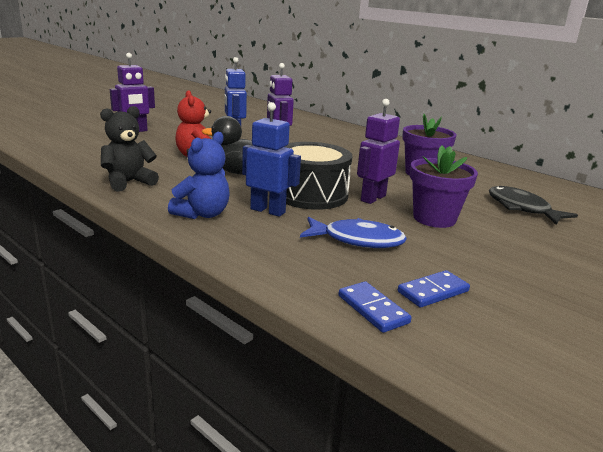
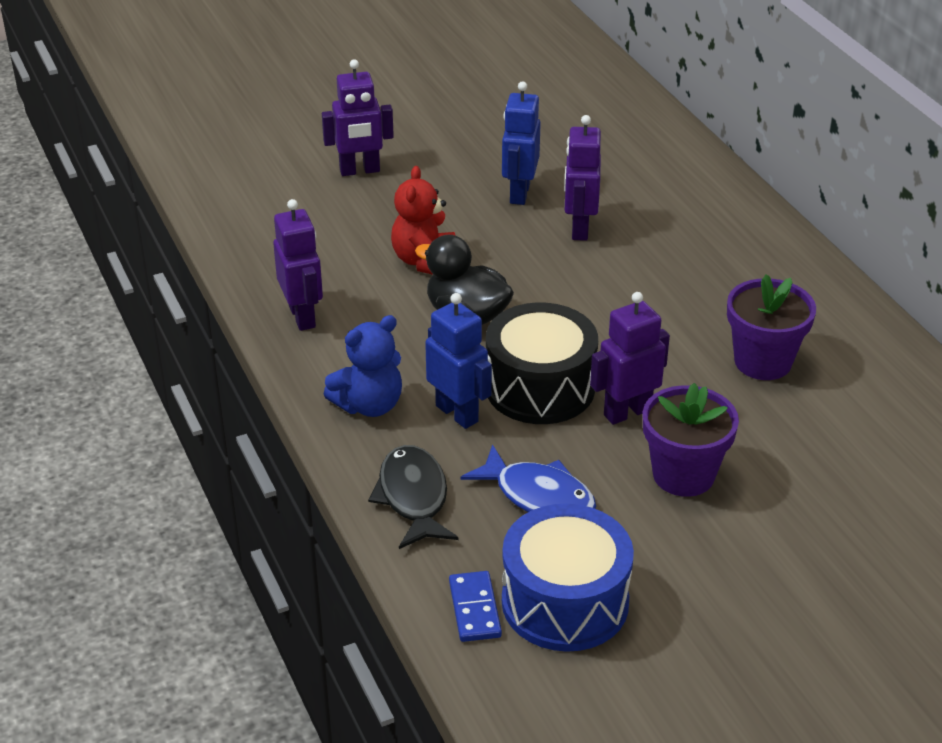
camera: 25 degrees right, 15 degrees up
black teddy bear [100,106,159,192] -> purple robot [273,199,323,331]
blue domino [398,270,470,308] -> blue drum [502,504,634,652]
black fish [489,186,578,225] -> black fish moved to [368,445,458,549]

